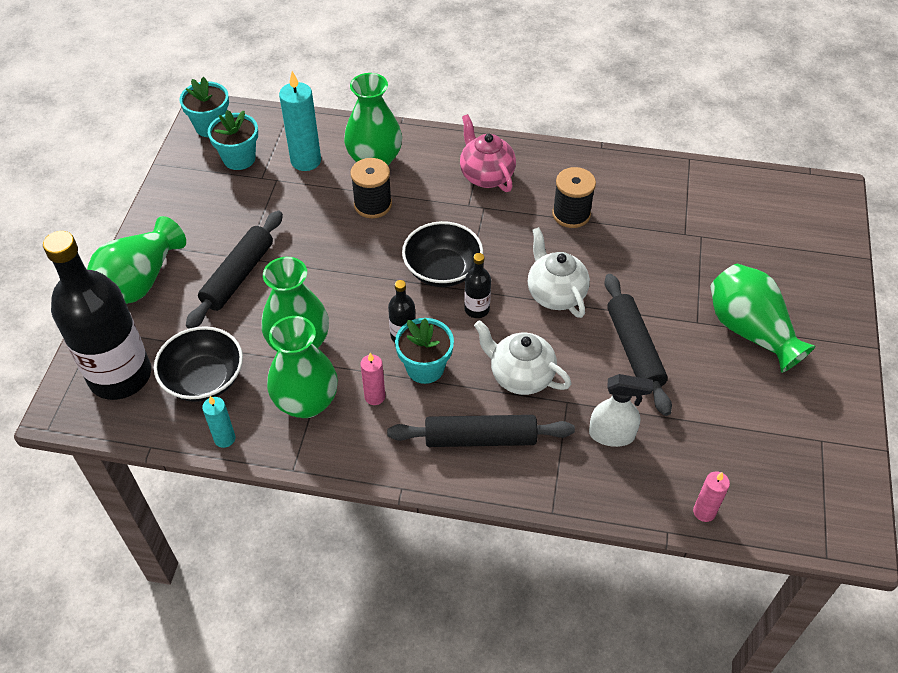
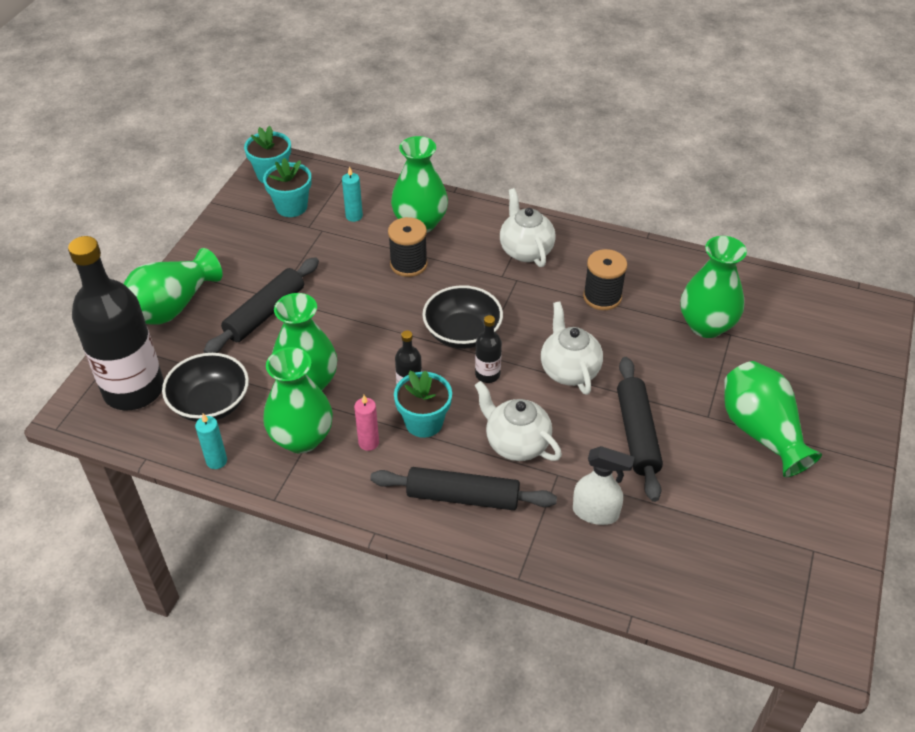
camera: 10 degrees right, 5 degrees down
turquoise candle [279,71,321,171] -> turquoise candle [342,166,363,222], size x0.57
pink teapot [460,114,516,192] -> white teapot [500,188,556,267]
pink candle [693,471,730,522] -> none
none -> green vase [681,236,747,338]

